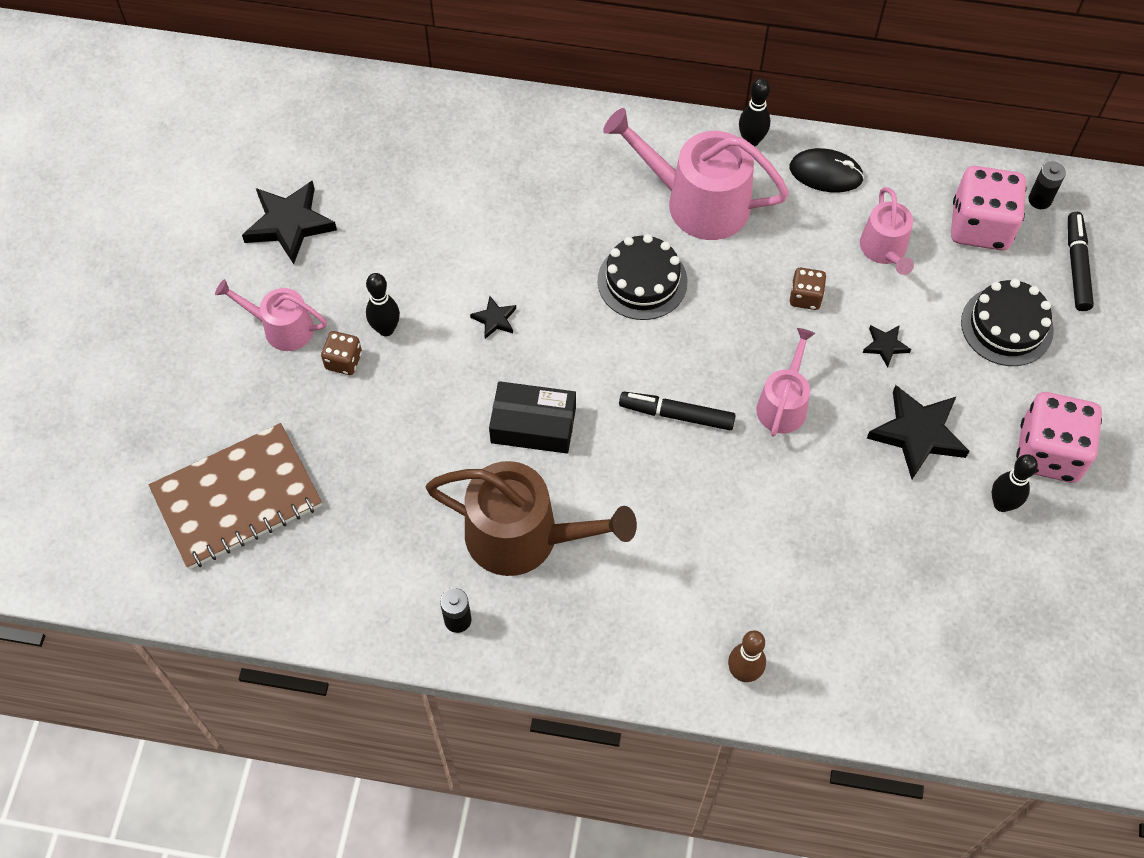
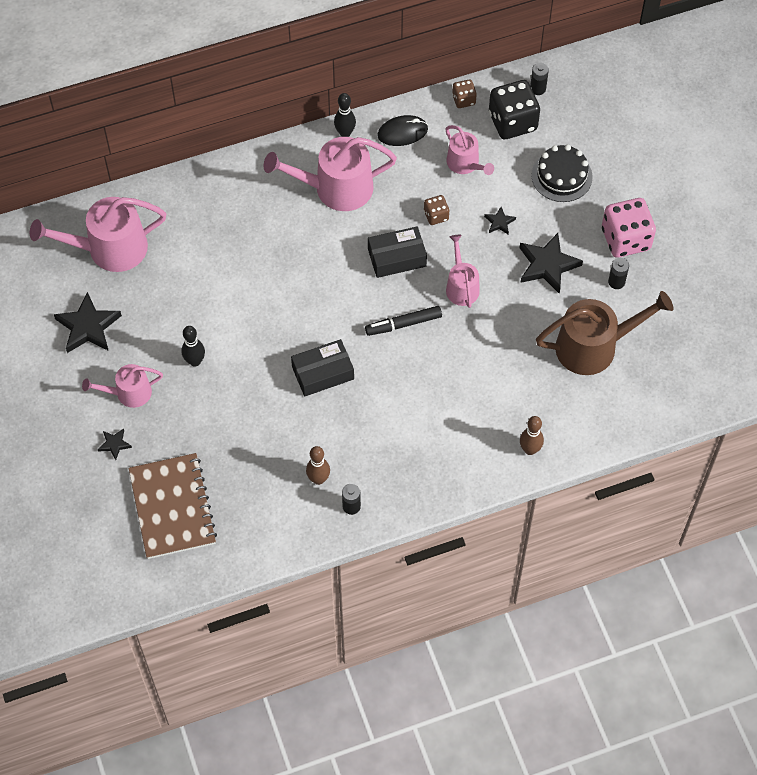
camera: 30 degrees left, 0 degrees up
brown notebook [149,423,322,569] -> brown notebook turned 45 degrees counterclockwise [129,453,217,559]
brown dice [321,331,362,375] -> brown dice moved to [452,80,477,108]
brown watering can [426,461,637,576] -> brown watering can moved to [536,291,673,375]
black star [470,296,516,339] -> black star moved to [98,429,132,460]
black cake [598,234,687,320] -> none
pink dice [951,166,1026,250] -> black dice [489,80,540,139]
black bowling pin [992,454,1038,512] -> black battery [608,257,629,289]
black marker [1068,212,1094,311] -> none
none -> pink watering can [30,197,166,272]
none -> brown bowling pin [306,446,330,485]
none -> black box [368,226,427,278]

